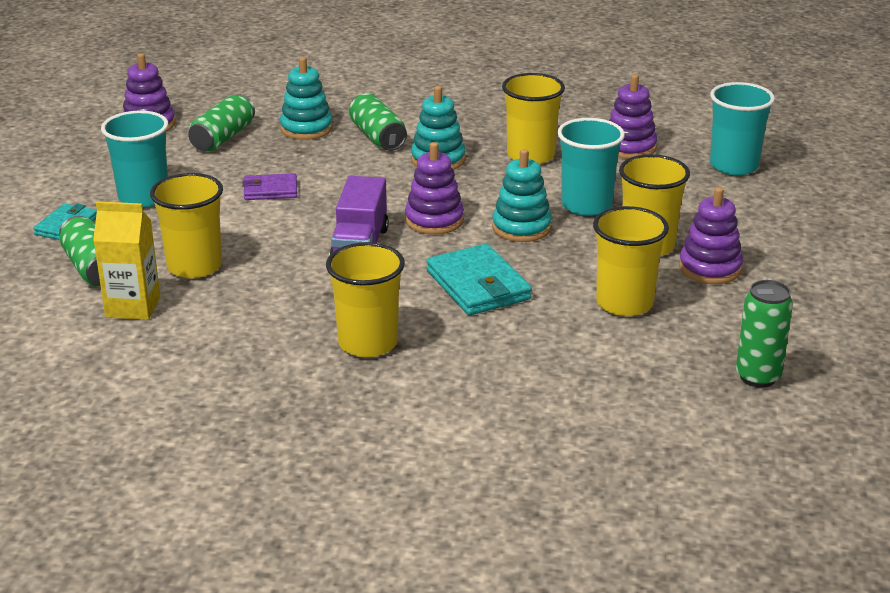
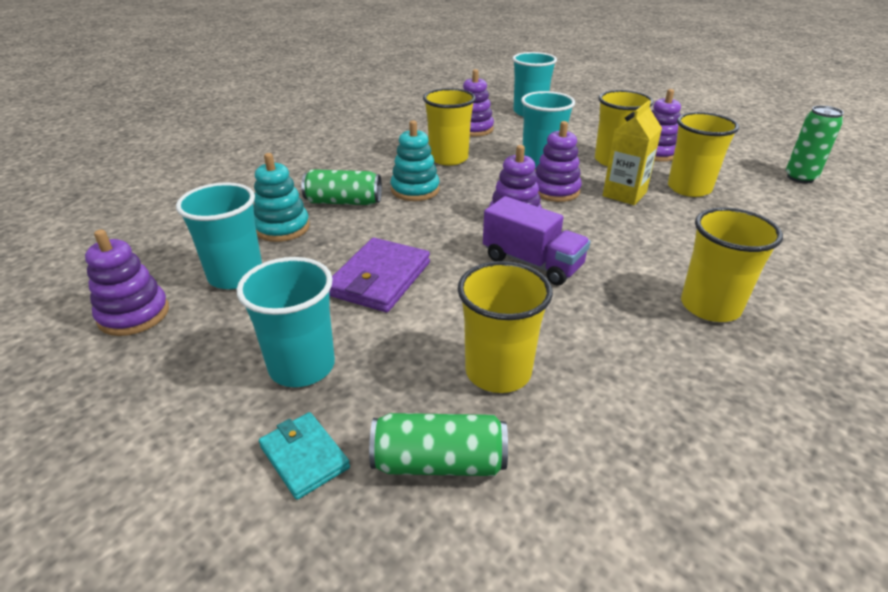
camera: 60 degrees left, 5 degrees up
yellow carton [93,201,160,320] -> yellow carton moved to [603,100,662,205]
green can [188,94,255,152] -> turquoise cup [176,182,262,289]
purple wallet [242,173,297,200] -> purple wallet [329,238,430,312], size x1.65
turquoise wallet [426,243,532,315] -> none
turquoise stacking toy [492,149,552,242] -> purple stacking toy [536,121,582,202]

